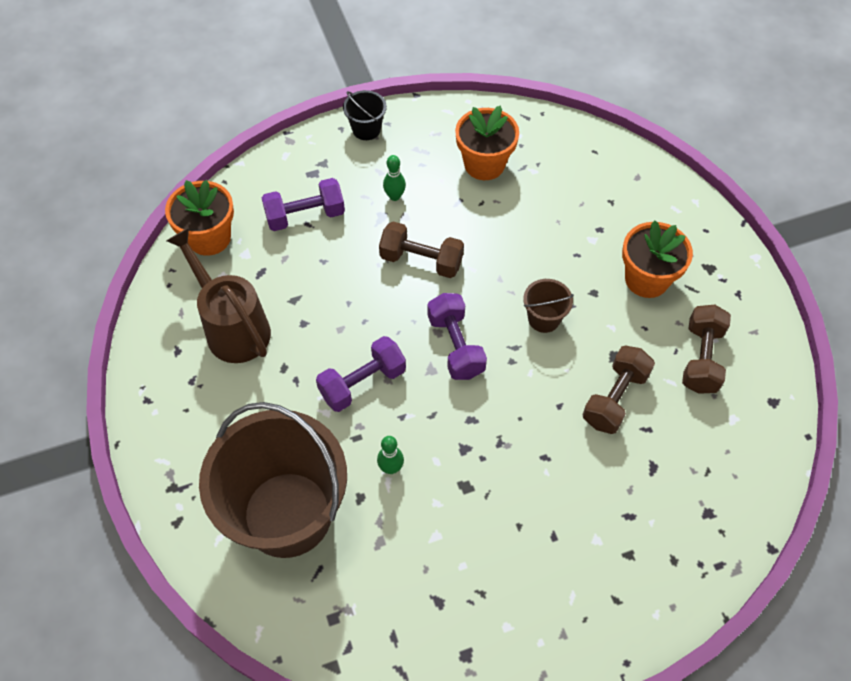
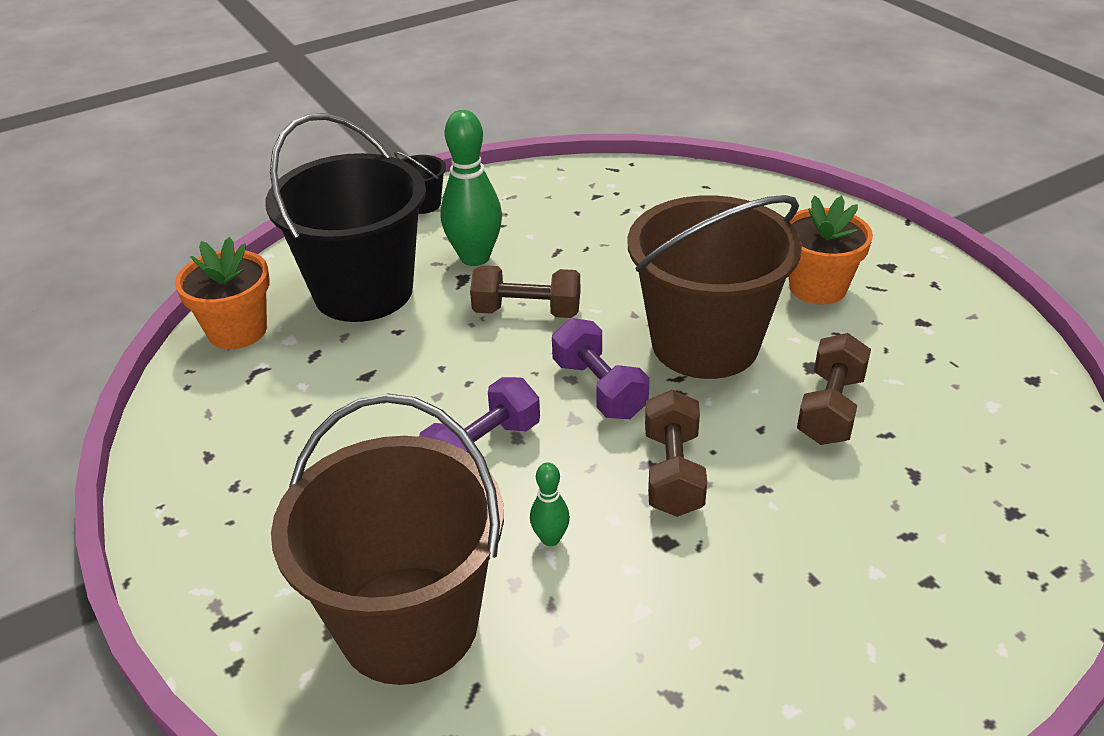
camera: 10 degrees left, 20 degrees down
brown watering can [166,228,271,363] -> none
purple dumbbell [262,178,345,231] -> black bucket [266,113,426,322]
green bowling pin [383,155,406,201] -> green bowling pin [441,110,502,266], size x2.08
orange flower pot [455,105,519,180] -> none
brown bucket [523,279,574,333] -> brown bucket [627,195,802,379], size x2.49
brown dumbbell [682,305,731,394] -> brown dumbbell moved to [645,390,707,517]

